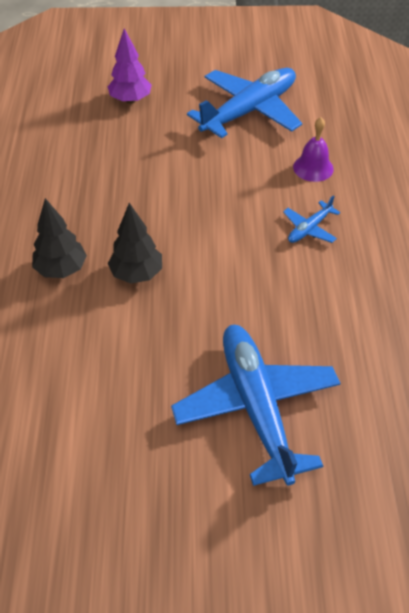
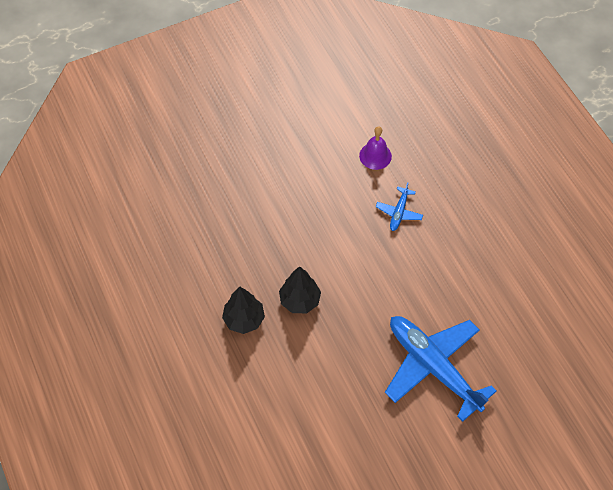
camera: 25 degrees left, 10 degrees up
purple tree [108,28,152,104] -> none
blue plane [187,68,302,138] -> none

